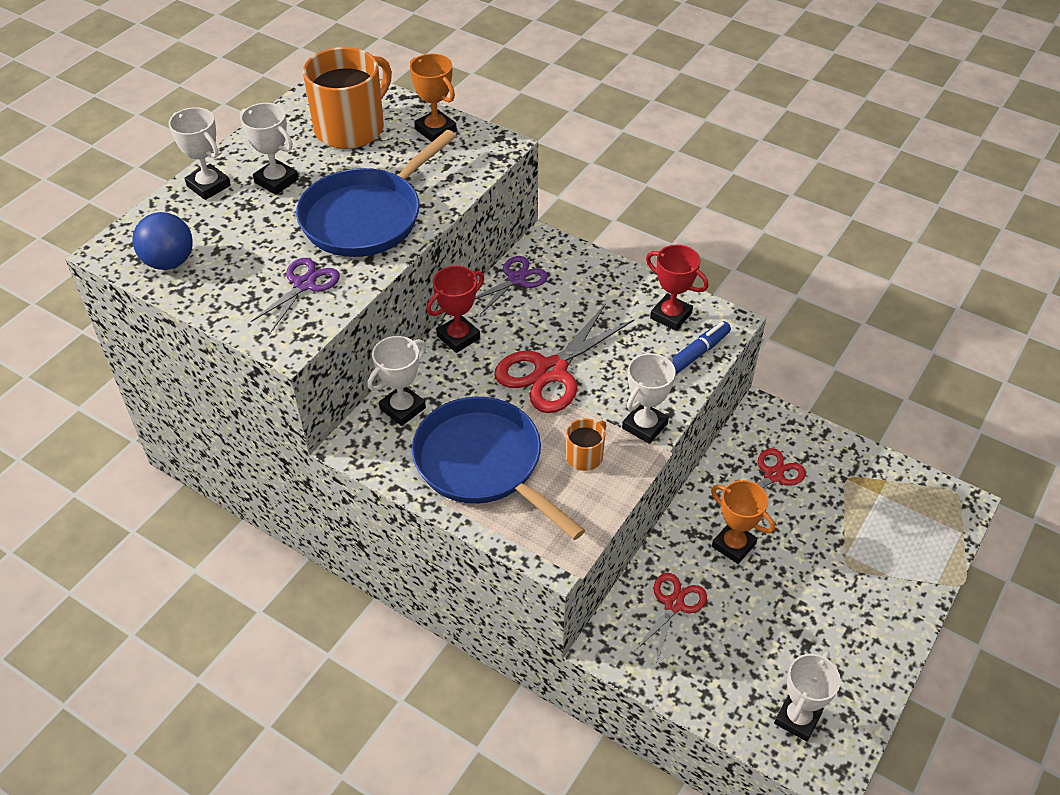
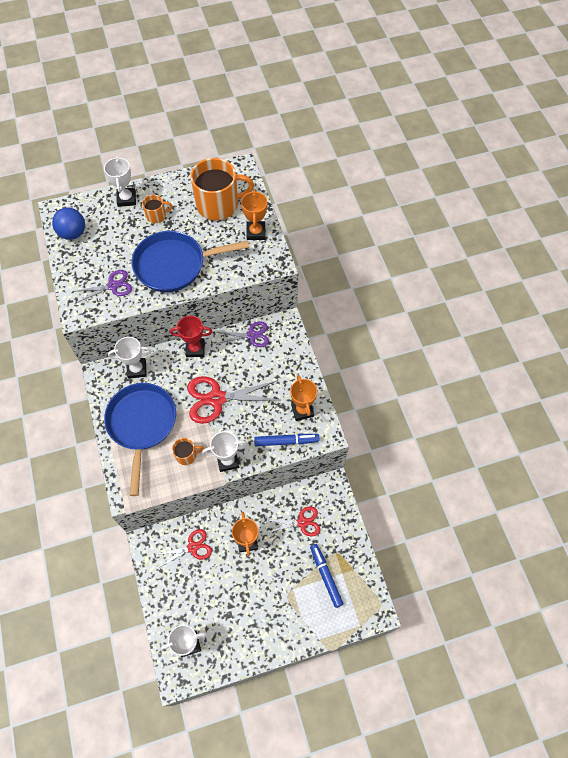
camera: 40 degrees right, 15 degrees up
white trophy [240,103,299,195] -> orange mug [142,195,172,223]
red trophy [646,245,708,331] -> orange trophy [290,375,317,421]
none -> blue marker [310,544,343,608]

